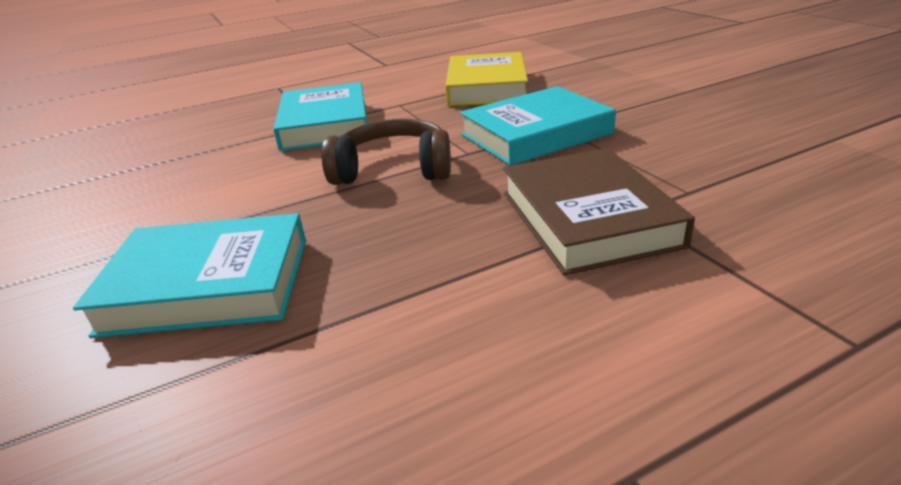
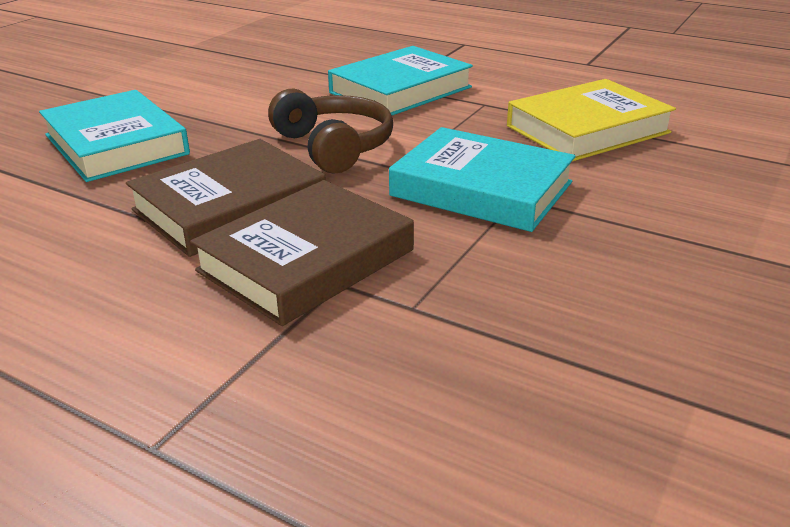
camera: 55 degrees right, 0 degrees up
none -> brown book [126,139,326,257]

